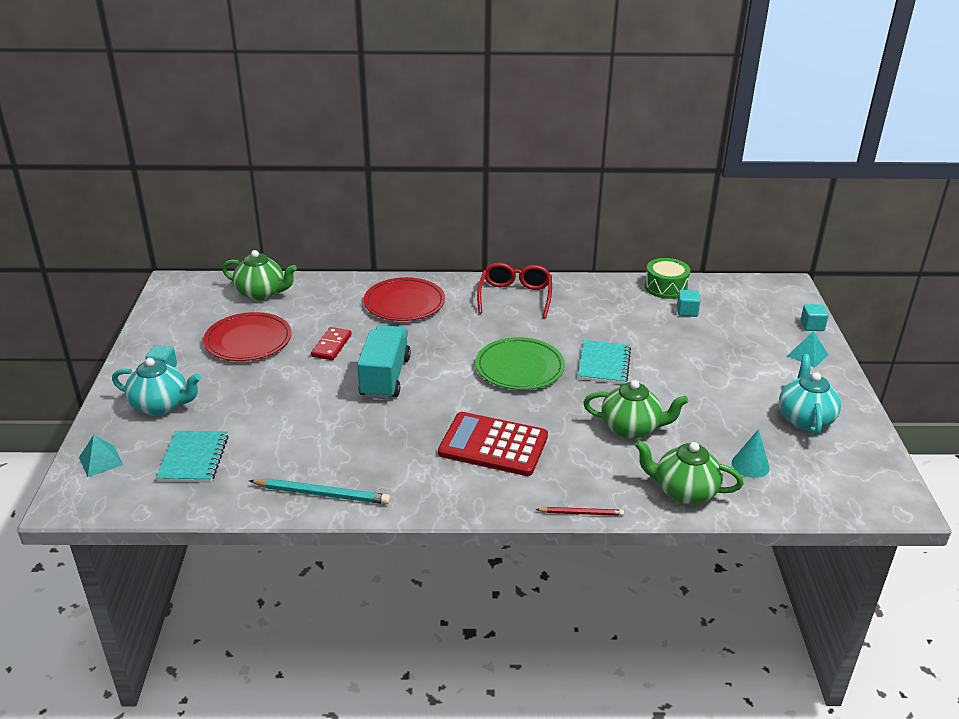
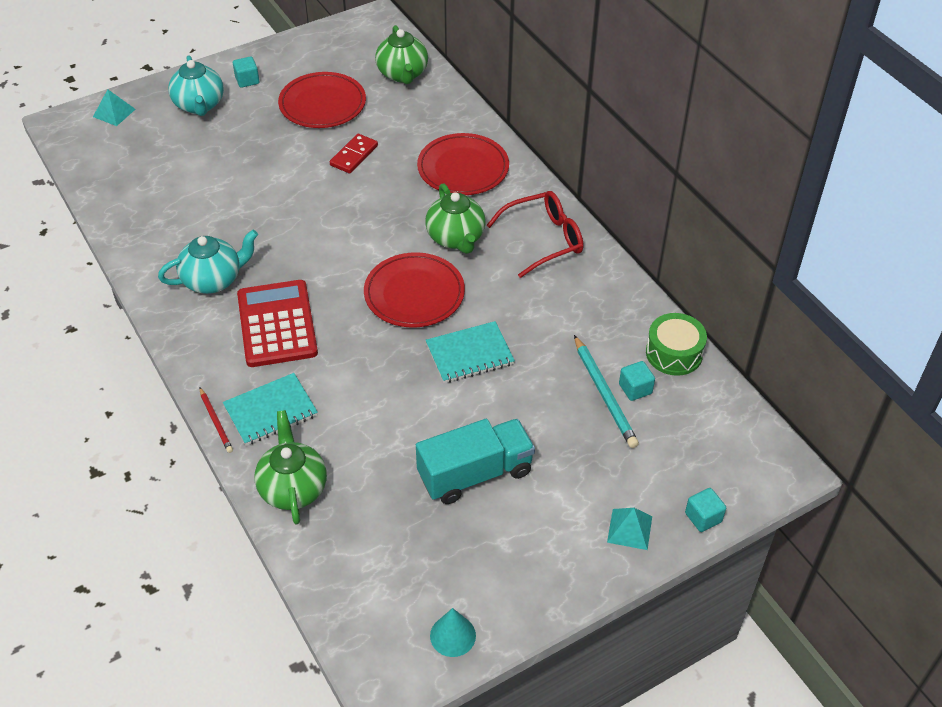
camera: 60 degrees right, 15 degrees up
turquoise notebook [156,431,228,483] -> turquoise notebook moved to [223,373,318,446]
turquoise pencil [249,478,390,504] -> turquoise pencil moved to [574,335,639,448]
red domino [311,327,352,360] -> red domino turned 45 degrees counterclockwise [330,134,378,173]
turquoise truck [357,325,411,399] -> turquoise truck moved to [416,419,535,504]
green plate [475,337,565,390] -> red plate [364,252,465,328]
green teapot [583,380,688,439] -> green teapot moved to [425,183,485,254]
turquoise cone [732,429,770,478] -> turquoise cone moved to [430,608,476,657]
turquoise teapot [779,354,841,436] -> turquoise teapot moved to [158,230,258,294]

